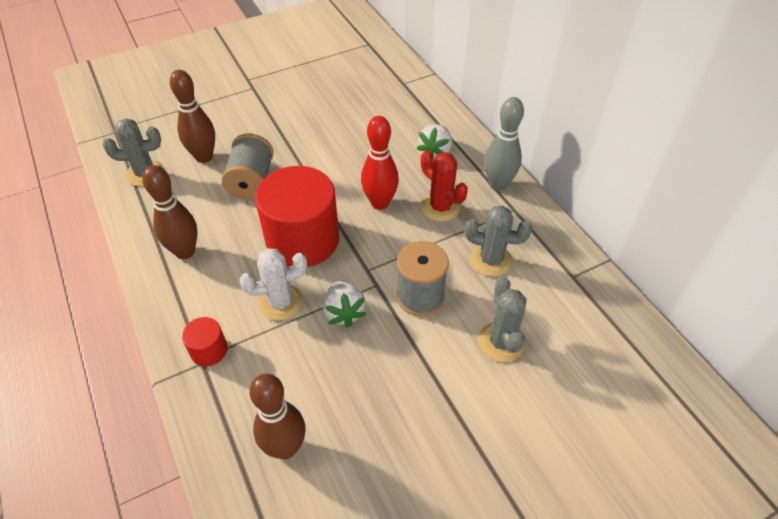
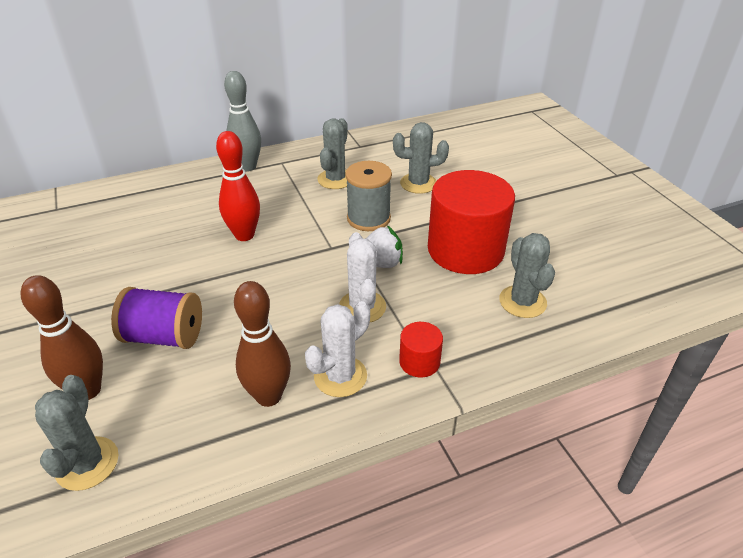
camera: 85 degrees left, 10 degrees down
grey spool [222,133,274,200] -> purple spool [111,287,202,349]
brown bowling pin [250,373,306,459] -> grey cactus [499,233,555,318]
red cylinder [255,166,339,267] -> red cylinder moved to [428,170,515,274]
white strawberry [416,124,452,158] -> none
red cactus [421,150,468,222] -> none
none -> white cactus [305,301,370,397]

